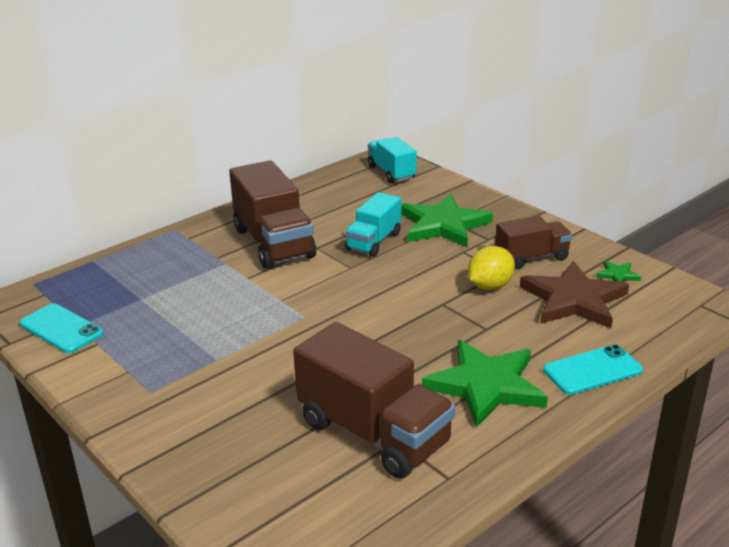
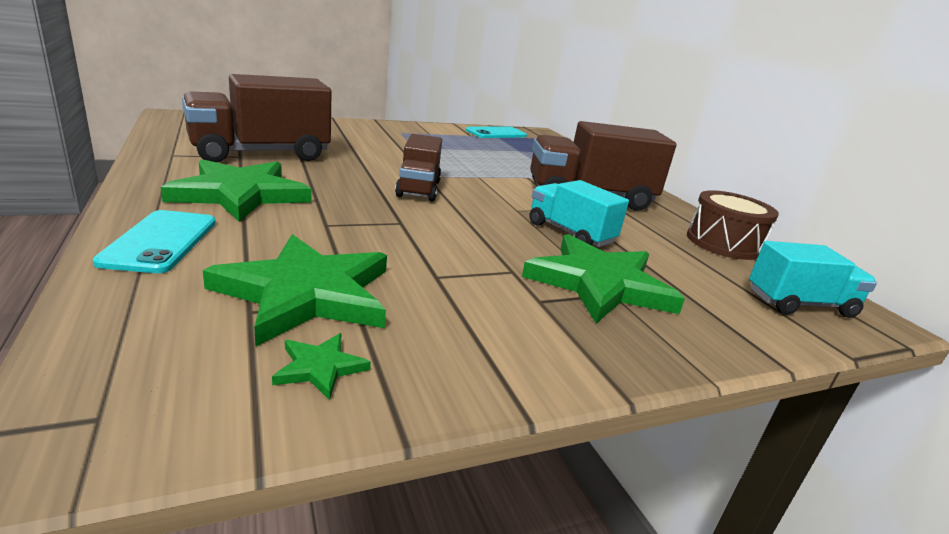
camera: 105 degrees right, 5 degrees down
yellow lemon [468,246,515,290] -> none
brown truck [495,216,572,269] -> brown truck moved to [395,134,442,201]
brown star [520,261,629,329] -> green star [203,234,387,346]
none -> brown drum [687,190,779,260]

